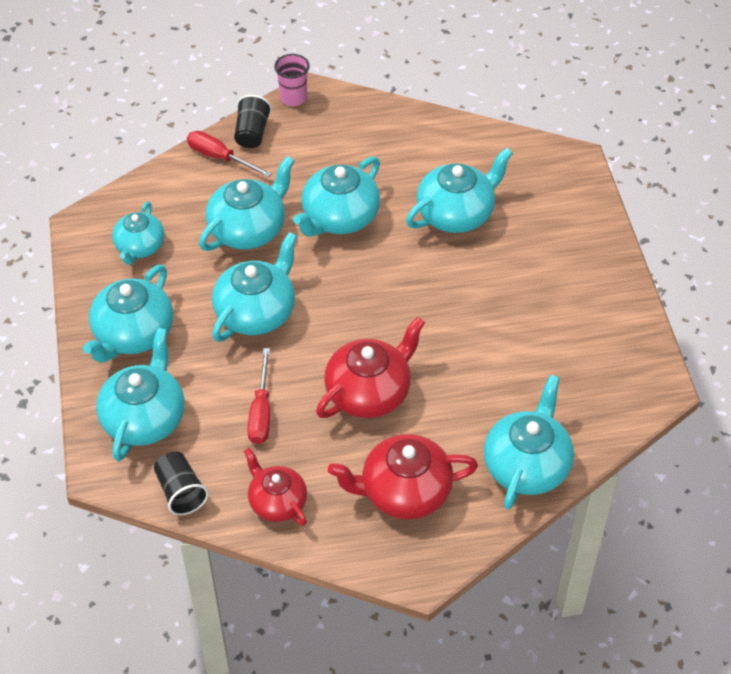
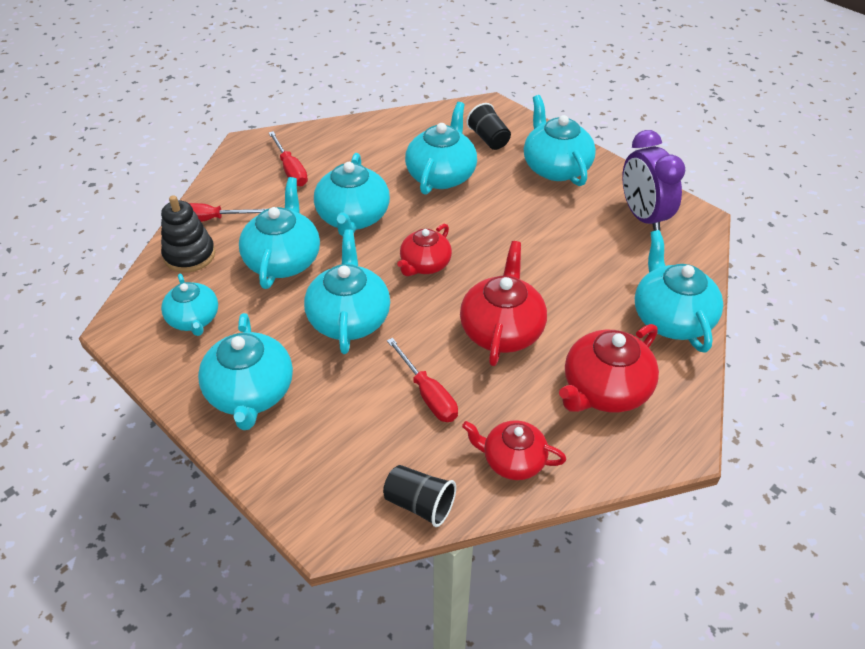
camera: 35 degrees left, 5 degrees down
turquoise teapot [96,328,185,461] -> turquoise teapot moved to [524,95,596,186]
black cup [234,95,272,148] -> black cup moved to [466,103,511,150]
pink cup [274,54,310,106] -> none
none -> black stacking toy [161,195,215,273]
none -> red screwdriver [269,131,308,187]
none -> red teapot [397,224,452,276]
none -> purple clock [622,130,685,231]

